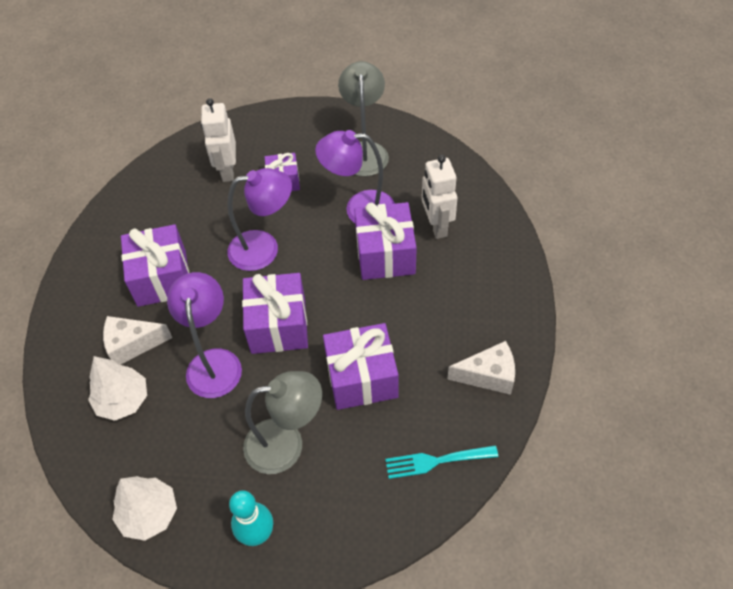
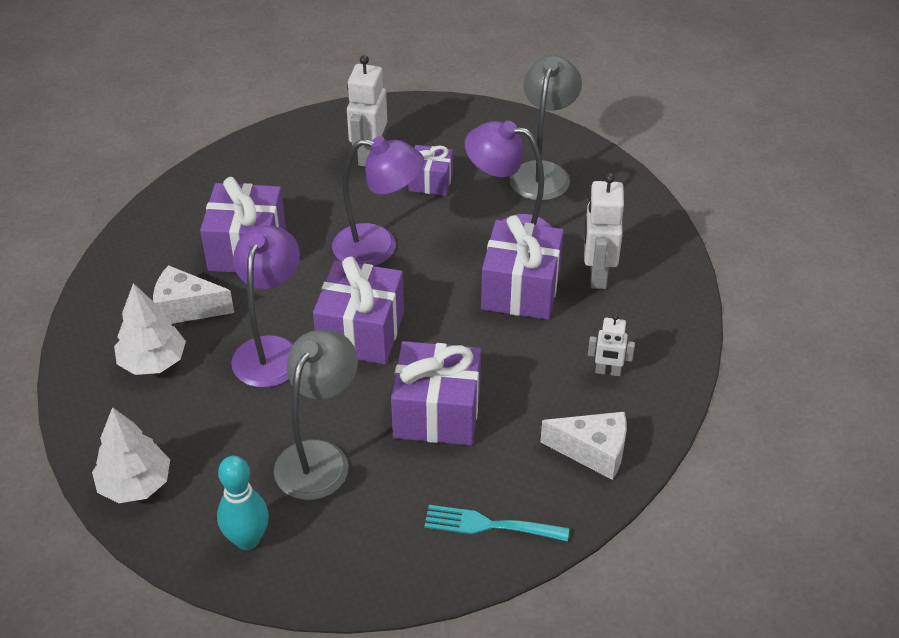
camera: 15 degrees right, 10 degrees down
grey lamp [243,371,322,474] -> grey lamp turned 75 degrees counterclockwise [274,330,358,500]
none -> white robot [588,314,635,376]

